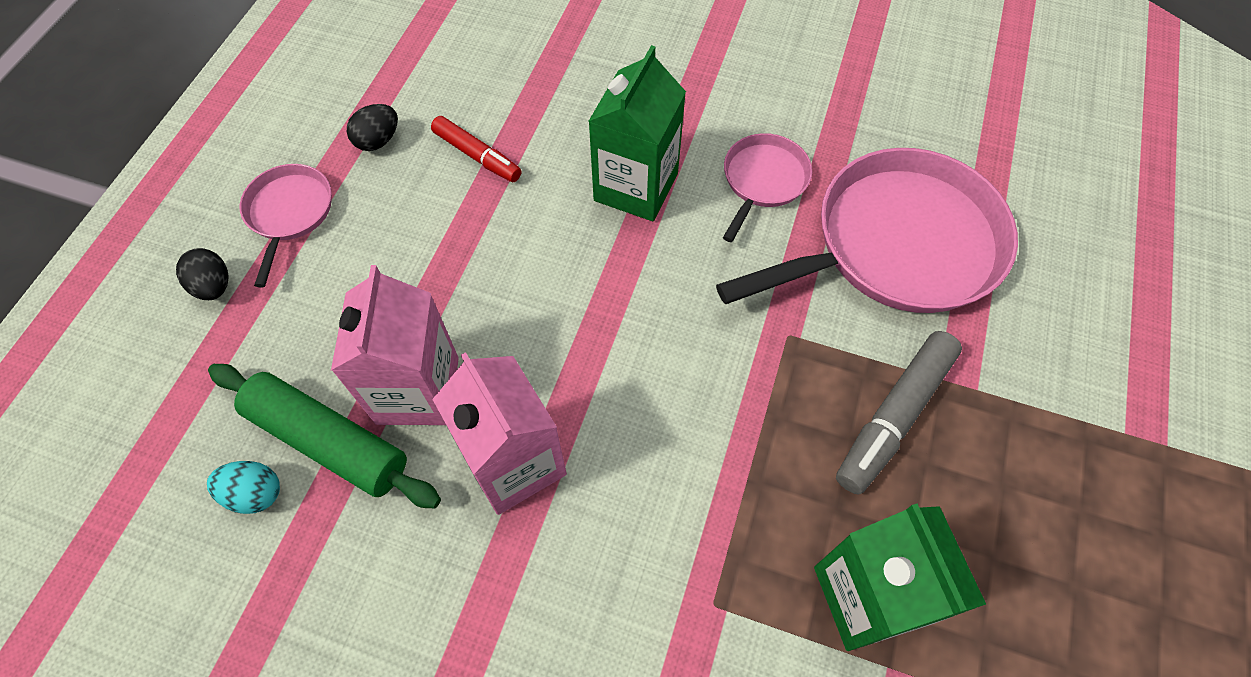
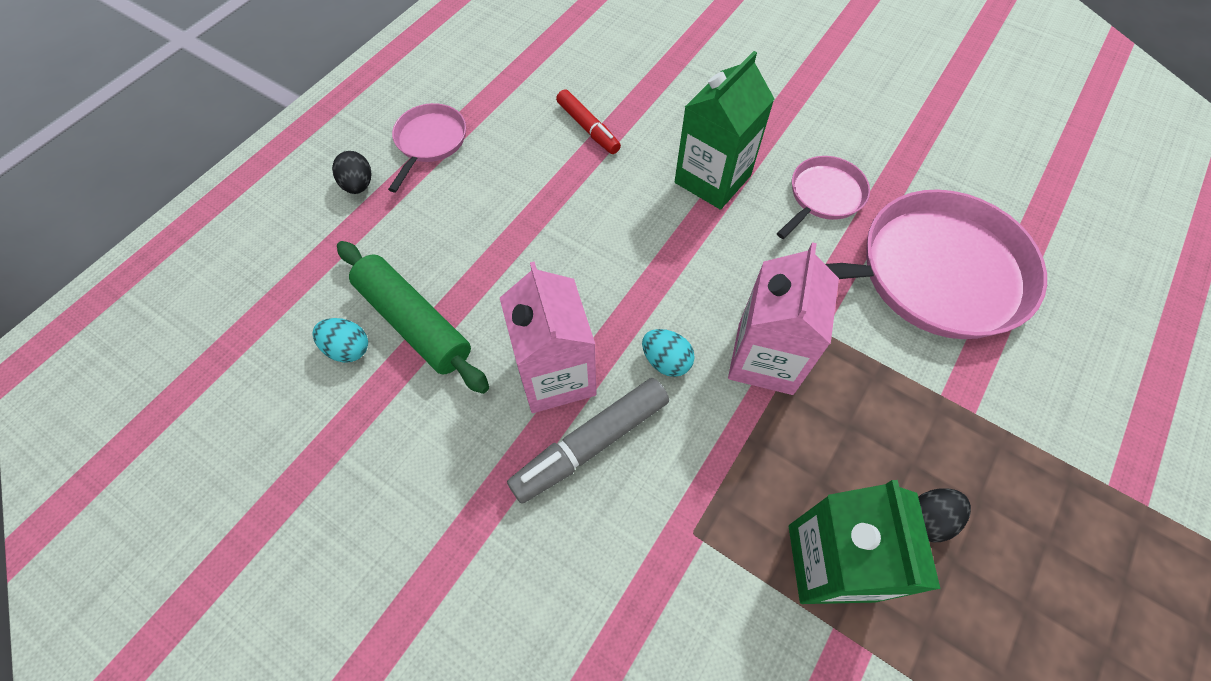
camera: 15 degrees right, 0 degrees up
pink carton [331,265,459,425] -> pink carton moved to [728,242,839,395]
black egg [347,104,398,151] -> black egg moved to [918,488,971,542]
grey marker [836,331,962,495] -> grey marker moved to [507,378,669,504]
none -> turquoise egg [642,329,695,377]

